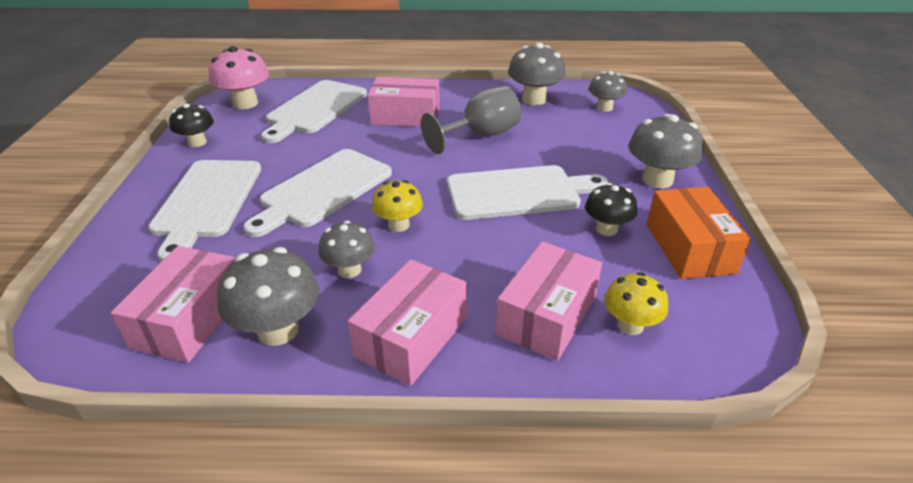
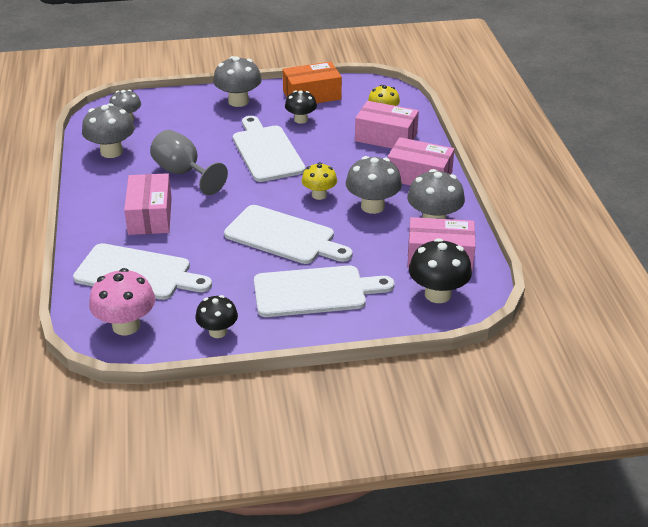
camera: 100 degrees left, 0 degrees up
grey mushroom [318,221,375,278] -> grey mushroom [346,156,402,214], size x1.54
none -> black mushroom [409,238,472,303]

